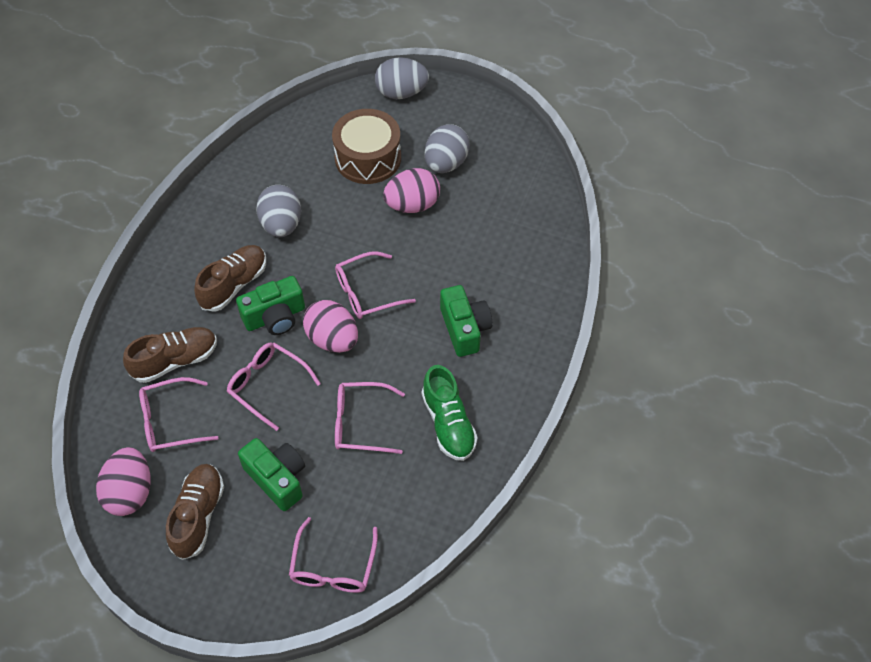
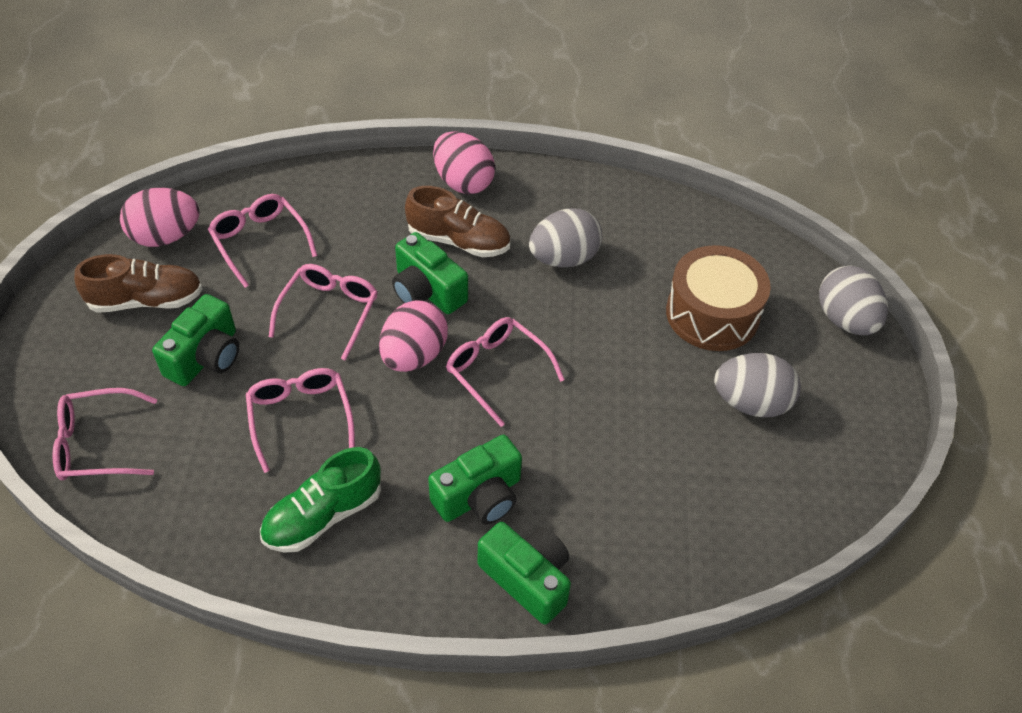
camera: 70 degrees right, 5 degrees down
brown shoe [123,327,217,383] -> none
pink egg [383,168,440,213] -> pink egg moved to [433,131,495,194]
none -> green camera [478,522,571,625]

